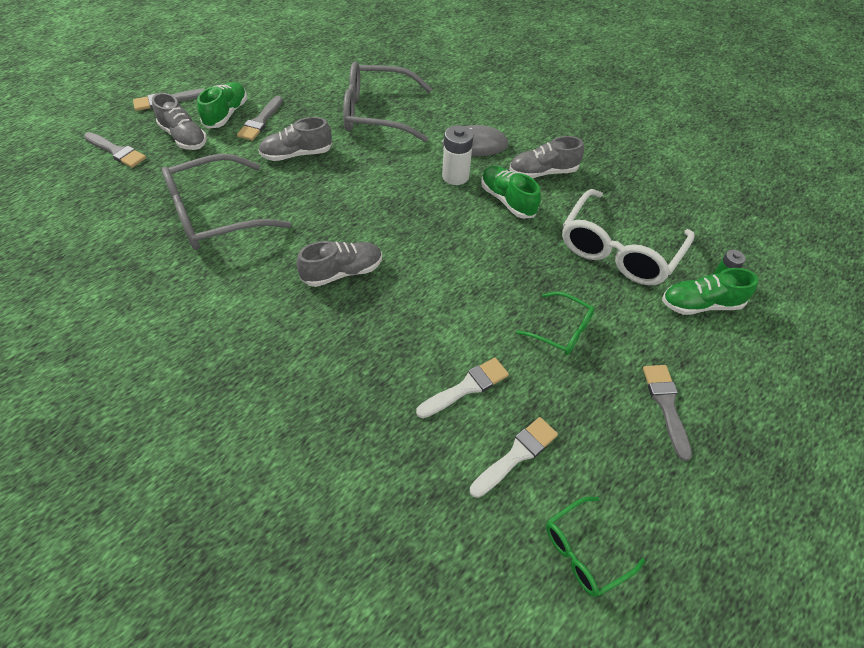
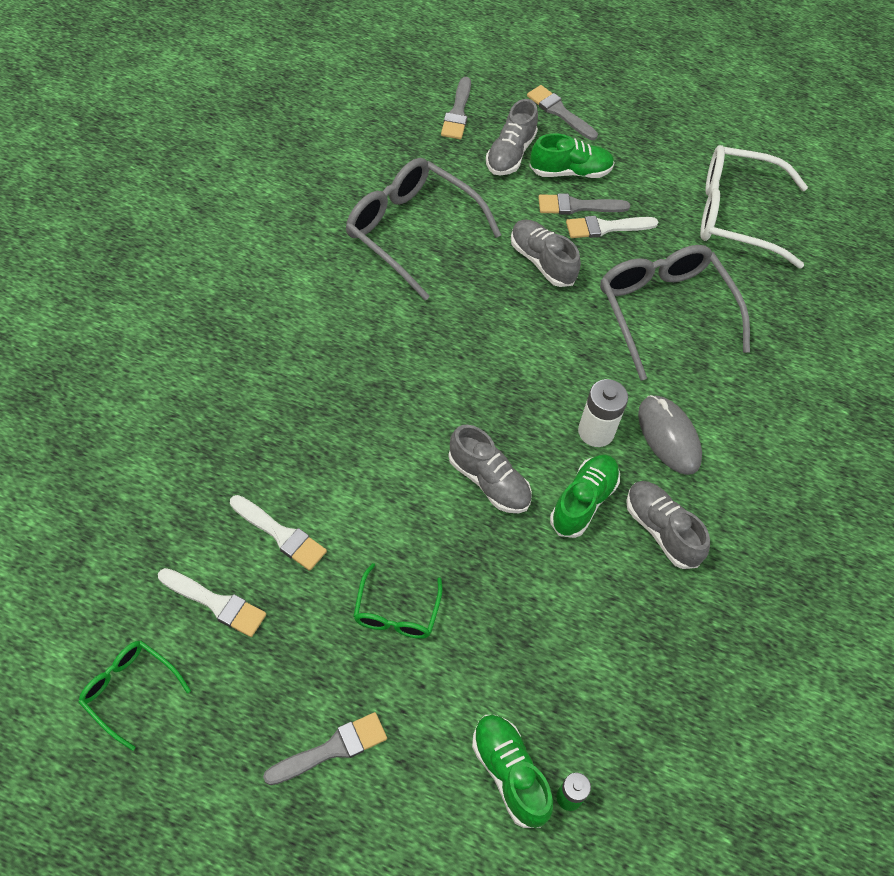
camera: 65 degrees right, 5 degrees up
grey shoe [297,241,382,287] -> grey shoe moved to [448,425,532,513]
white glasses [562,189,695,285] -> white glasses moved to [700,145,808,268]
none -> white brush [566,216,658,238]

